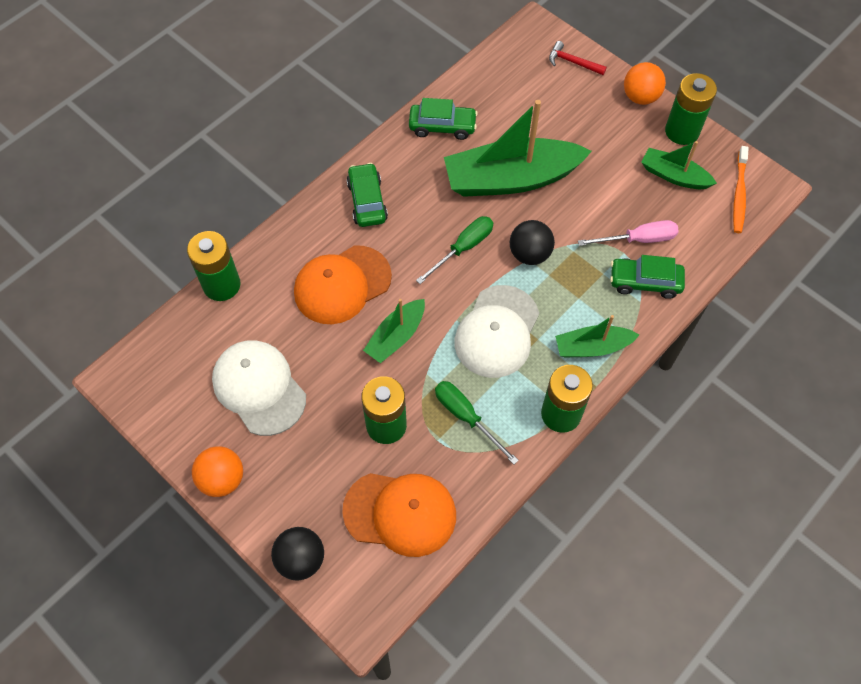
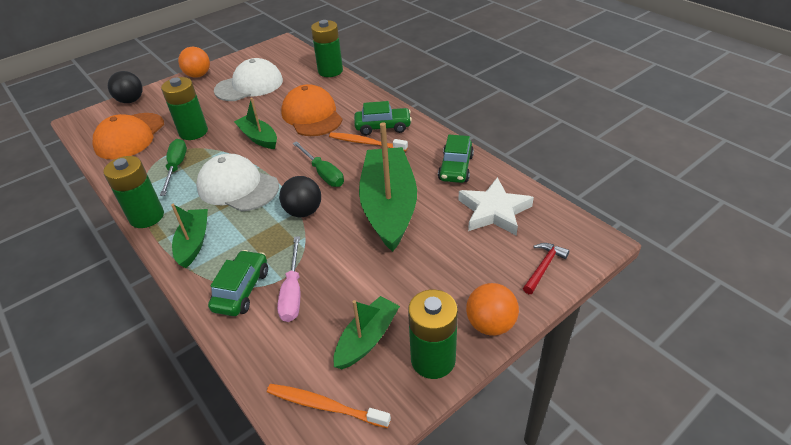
camera: 100 degrees right, 20 degrees down
green screwdriver [435,381,519,464] -> green screwdriver turned 60 degrees counterclockwise [160,139,187,196]
none -> orange toothbrush [329,132,408,151]
none -> white star [458,177,534,236]

